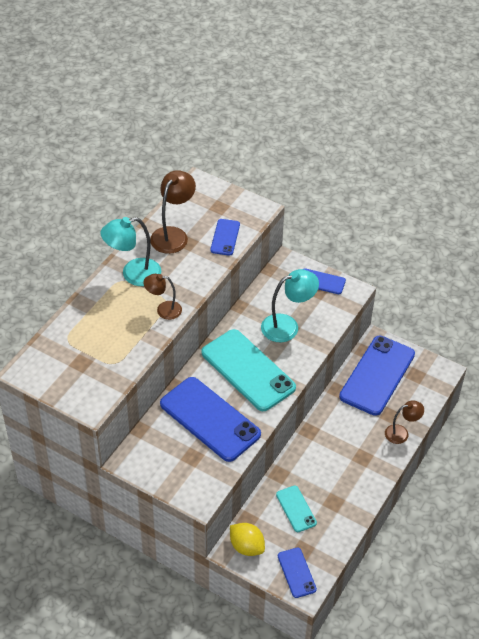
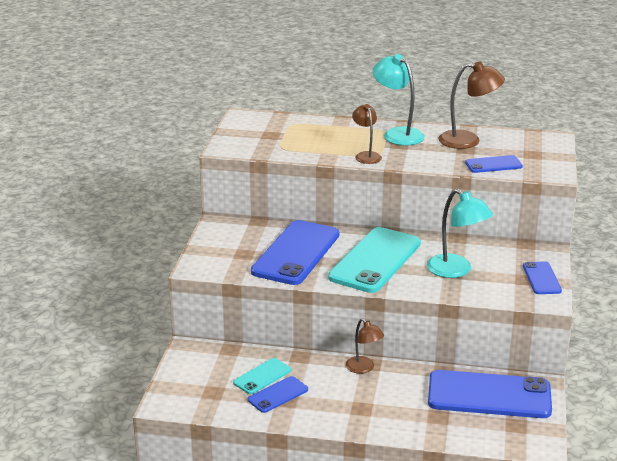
camera: 70 degrees right, 20 degrees down
yellow lemon [230,523,265,556] -> none
blue phone [278,548,317,598] -> blue phone moved to [248,376,308,413]
brown lamp [385,400,424,444] -> brown lamp moved to [346,318,384,374]

